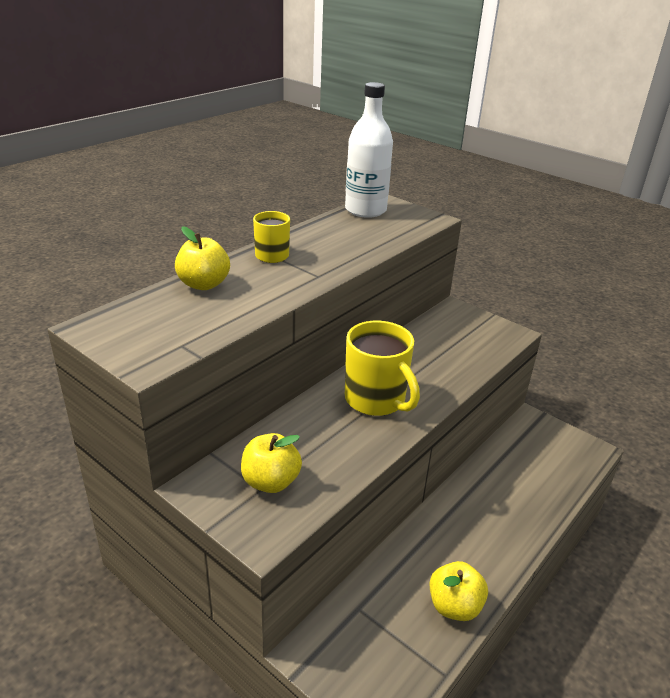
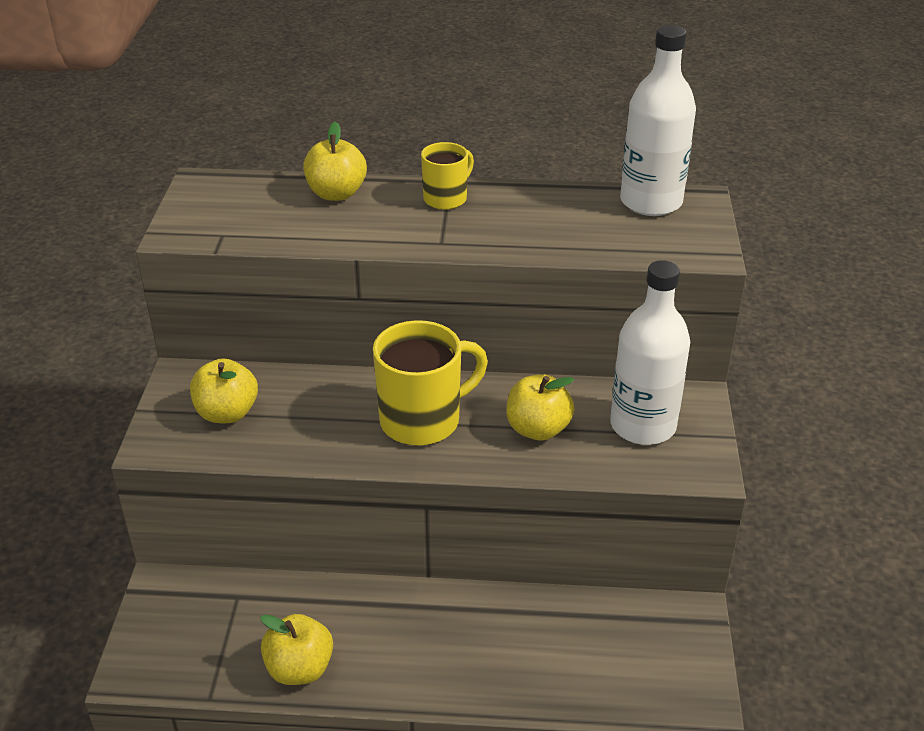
camera: 55 degrees right, 5 degrees up
yellow mug [345,321,420,416] -> yellow mug turned 135 degrees counterclockwise [373,320,488,446]
none -> yellow apple [506,374,575,441]
none -> white bottle [610,260,690,445]

